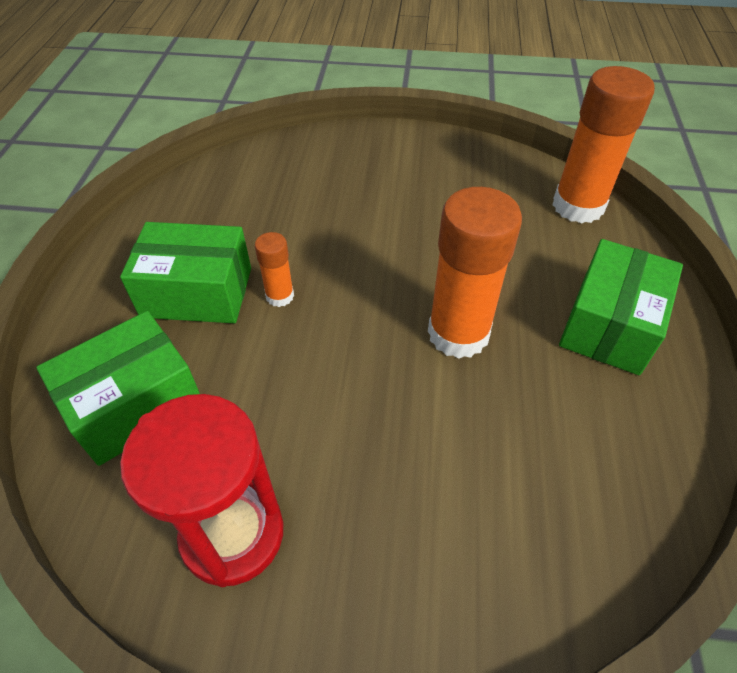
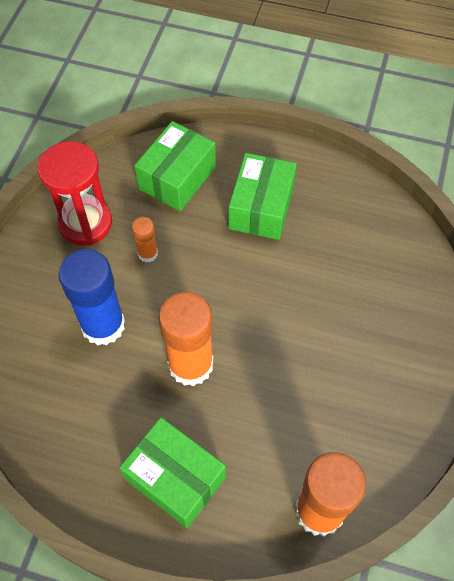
camera: 100 degrees right, 10 degrees up
green box [36,311,200,466] -> green box turned 60 degrees clockwise [134,121,216,211]
orange glue stick [255,232,294,307] -> orange glue stick moved to [132,217,158,262]
none -> blue glue stick [58,249,125,345]

